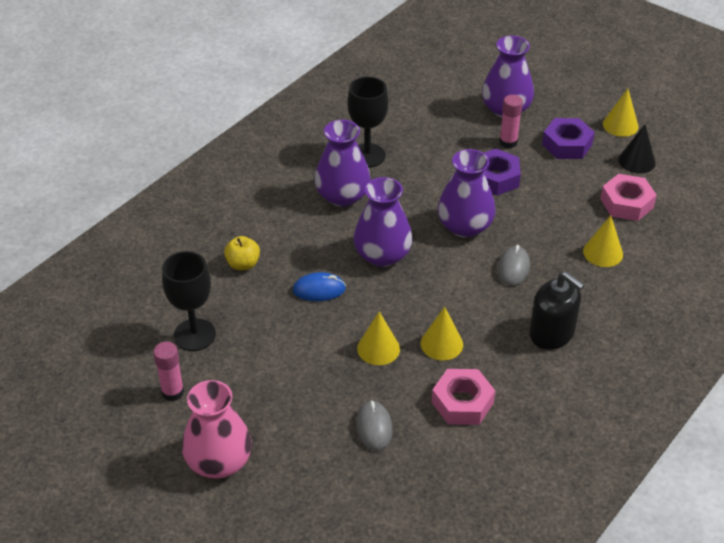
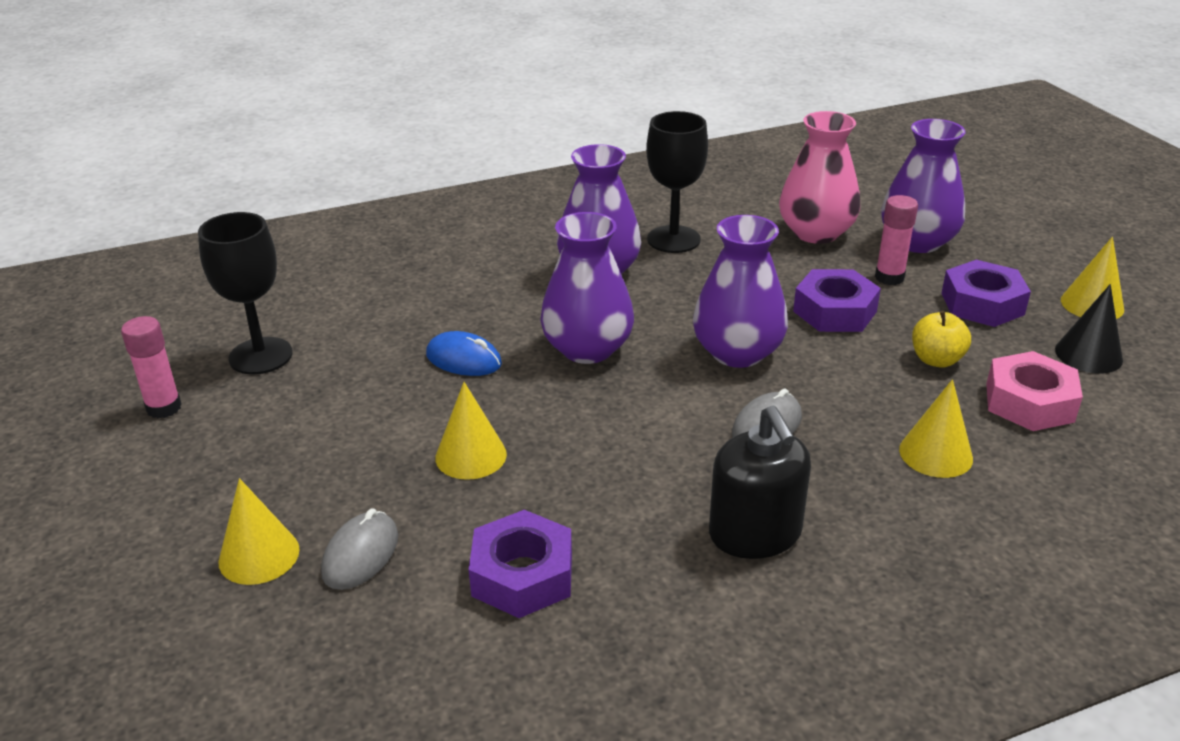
camera: 30 degrees right, 10 degrees down
pink vase [182,380,252,479] -> pink vase moved to [779,111,860,244]
yellow apple [224,236,260,270] -> yellow apple moved to [912,311,971,368]
yellow cone [421,306,463,360] -> yellow cone moved to [218,478,300,585]
pink nut [432,369,495,425] -> purple nut [469,510,572,618]

